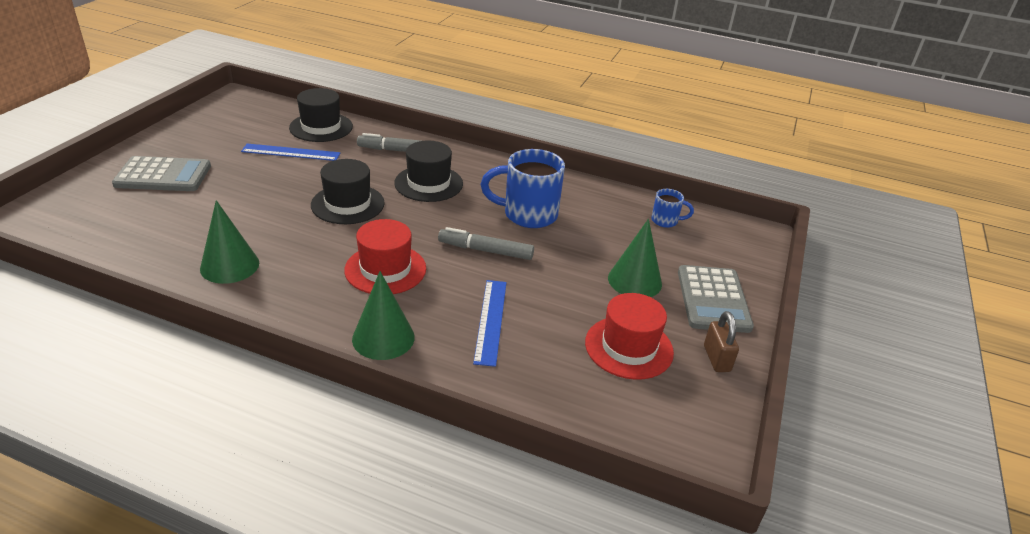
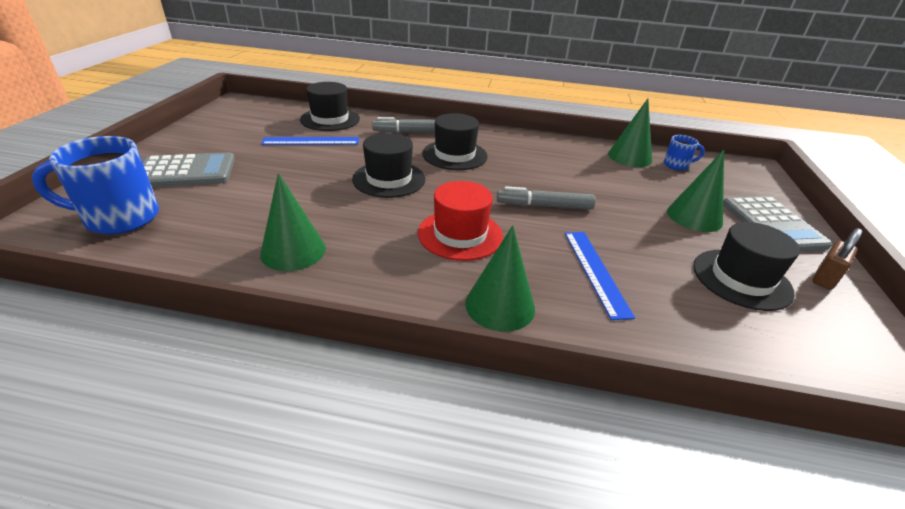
camera: 10 degrees left, 0 degrees up
blue mug [480,149,565,228] -> blue mug moved to [32,136,159,234]
red hat [585,293,674,380] -> black hat [693,222,800,311]
brown padlock [704,311,739,372] -> brown padlock turned 60 degrees clockwise [813,228,862,290]
none -> green cone [608,99,652,167]

